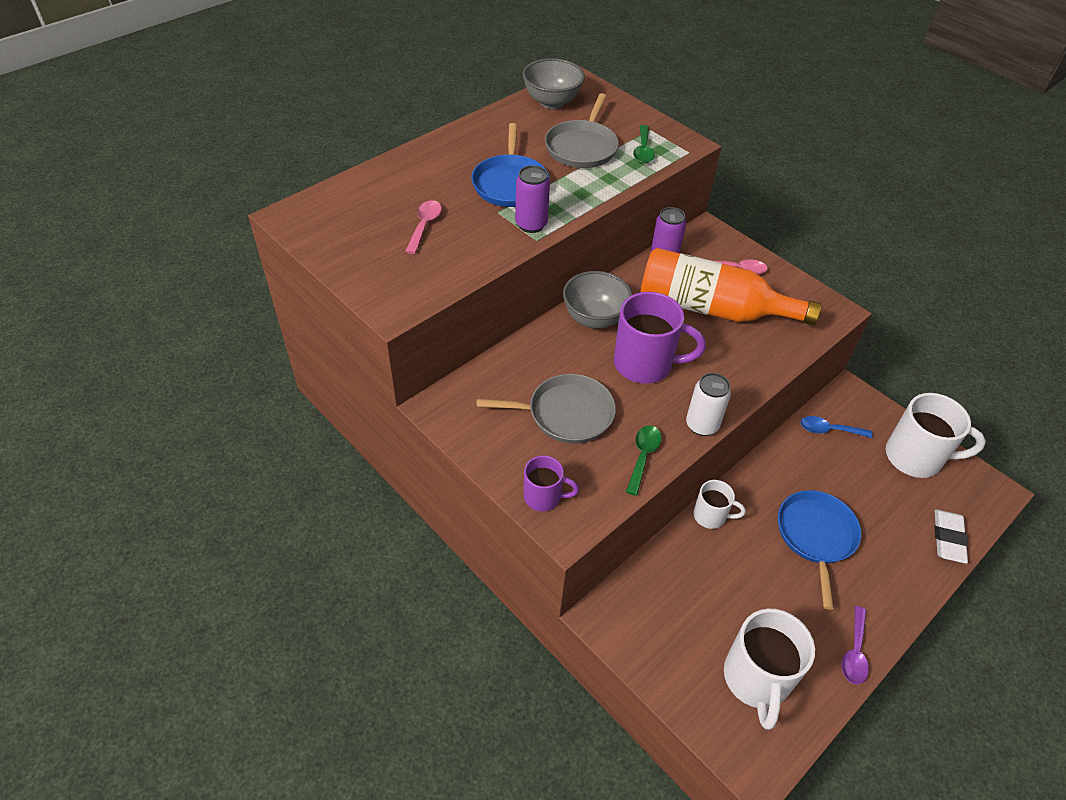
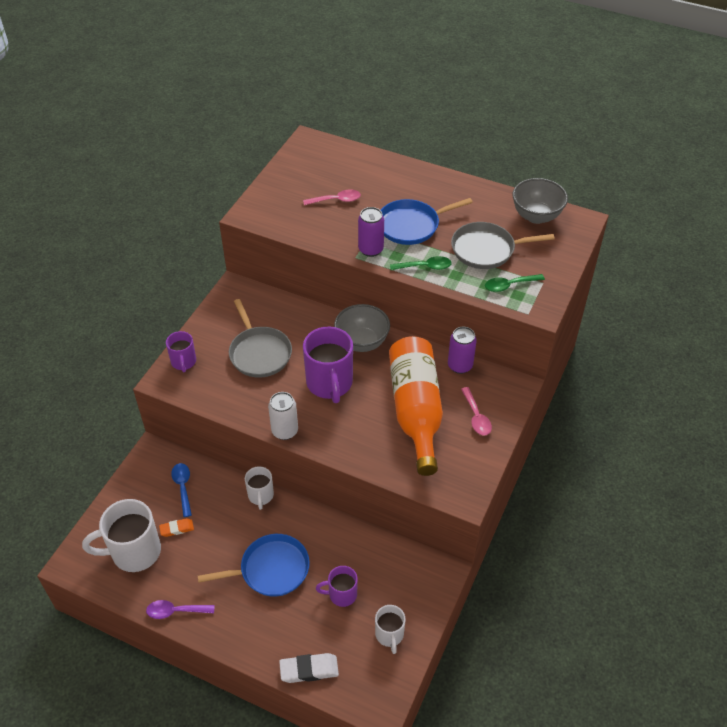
camera: 70 degrees right, 0 degrees up
green spoon [626,425,662,496] -> green spoon moved to [390,256,452,270]
blue spoon [801,416,872,438] -> blue spoon moved to [171,463,192,517]
white mug [886,393,986,478] -> white mug [375,605,406,654], size x0.56
none -> orange eraser [159,518,194,537]
none -> purple mug [316,566,358,607]

